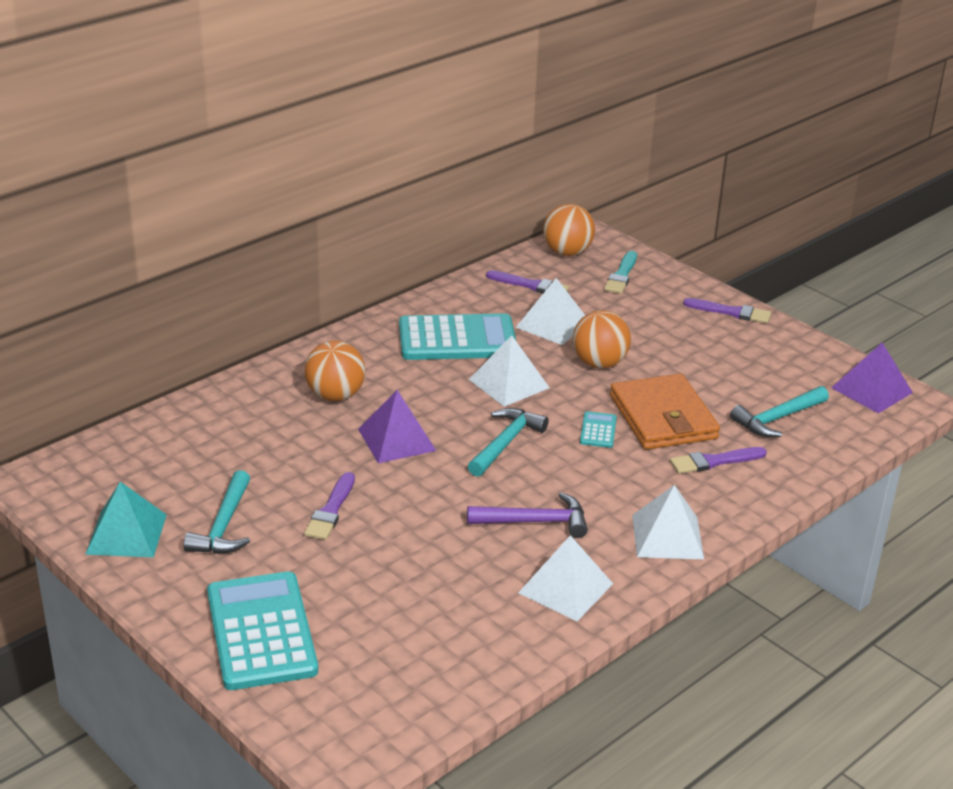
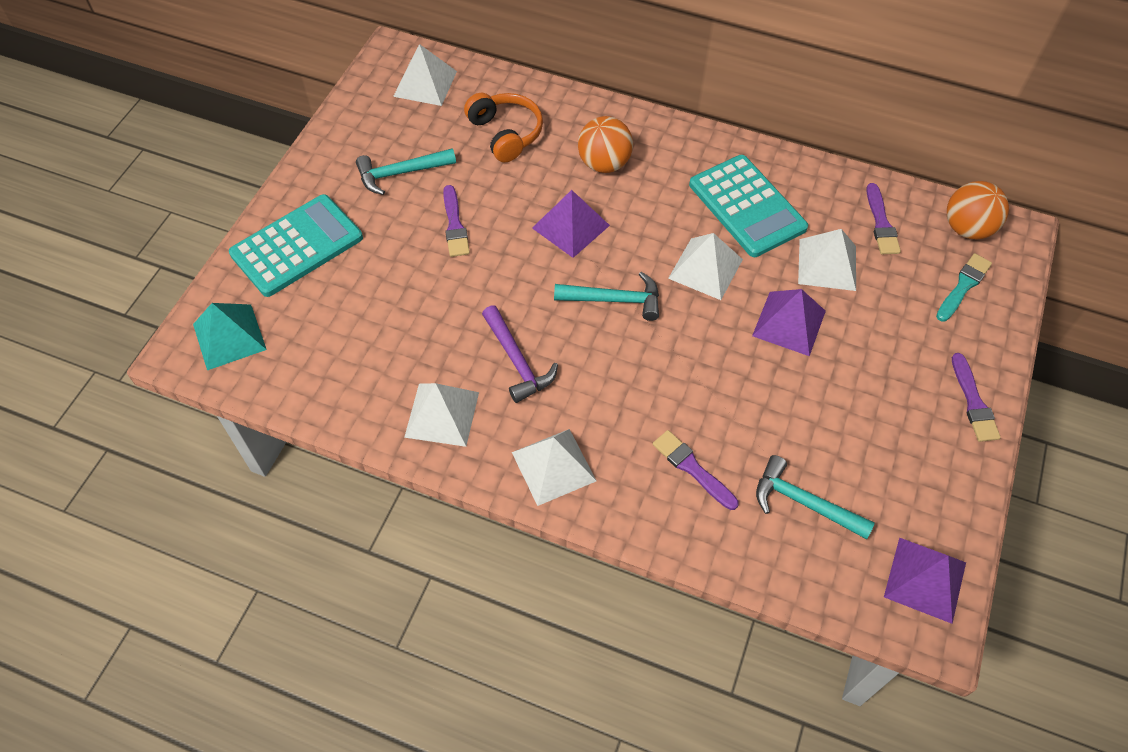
camera: 65 degrees right, 25 degrees up
turquoise pyramid [85,482,167,557] -> turquoise pyramid moved to [193,303,267,370]
purple brush [304,472,355,540] -> purple brush turned 90 degrees counterclockwise [443,185,470,257]
orange ball [573,310,631,369] -> purple pyramid [752,289,826,356]
turquoise calculator [580,411,617,448] -> none
turquoise brush [604,251,637,294] -> turquoise brush turned 135 degrees clockwise [936,253,992,322]
orange wallet [610,374,720,450] -> none
none -> white pyramid [393,44,457,106]
none -> orange headphones [464,93,543,162]

